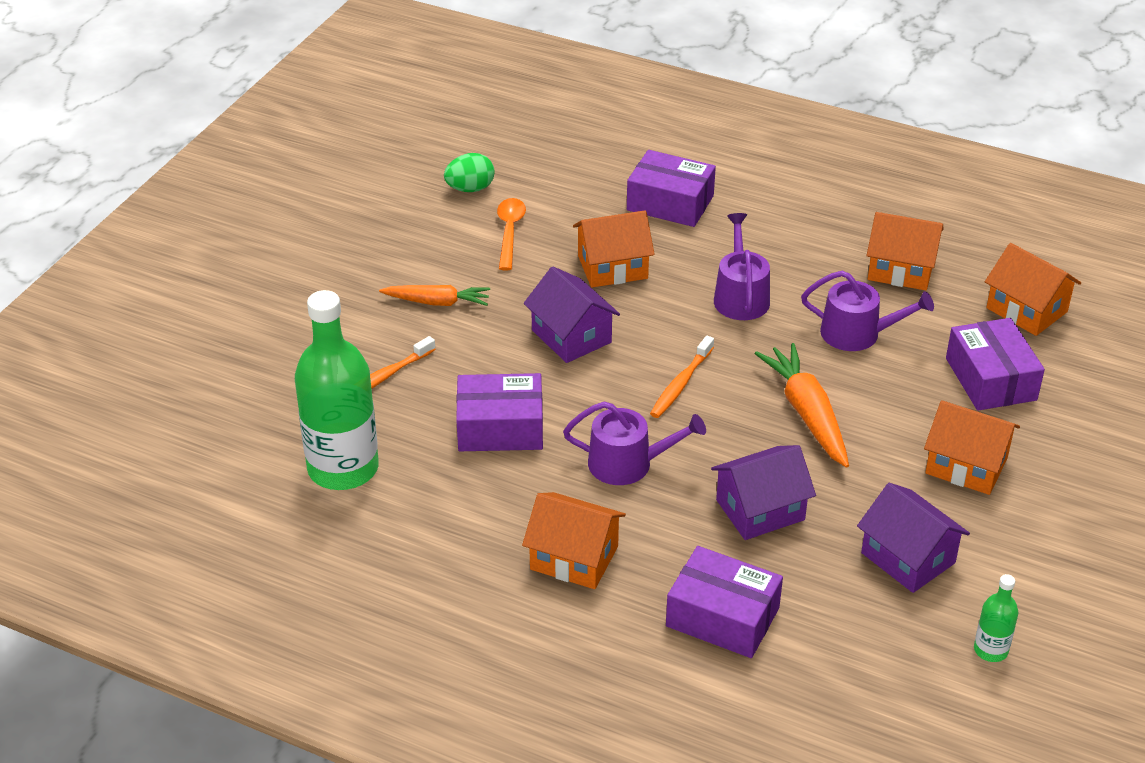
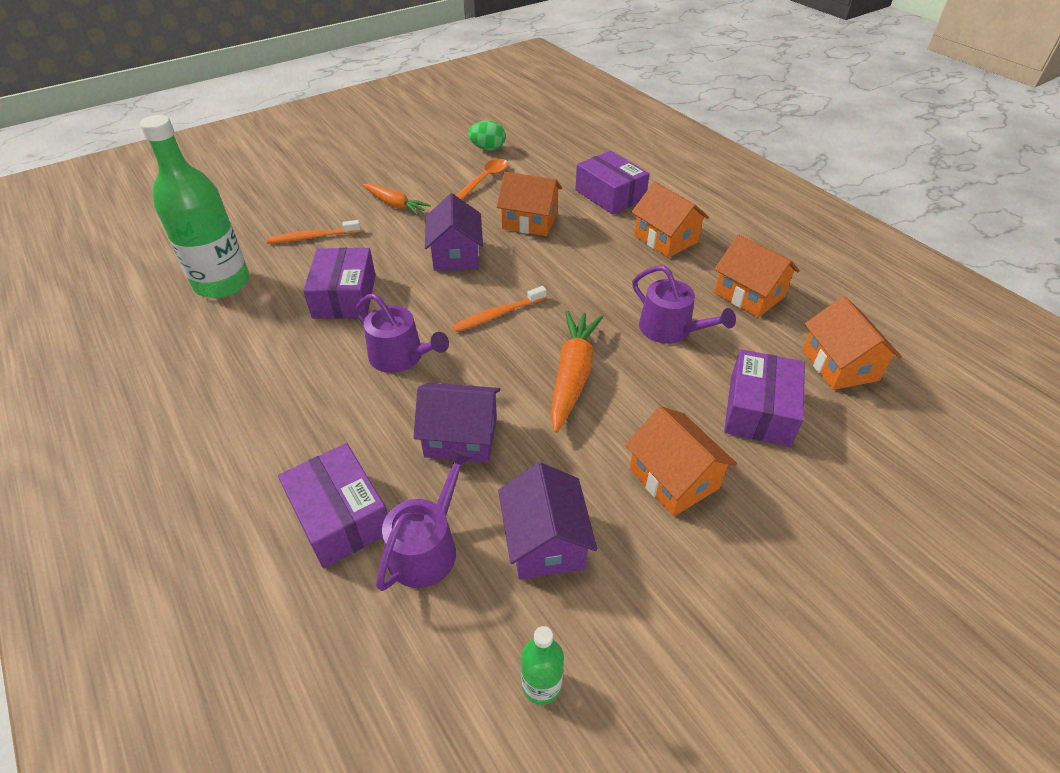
camera: 30 degrees right, 5 degrees up
purple box [456,373,543,451] -> purple box turned 60 degrees clockwise [303,248,376,319]
orange house [522,492,626,589] -> orange house moved to [632,181,709,258]
purple watering can [714,213,770,320] -> purple watering can moved to [376,448,473,591]

